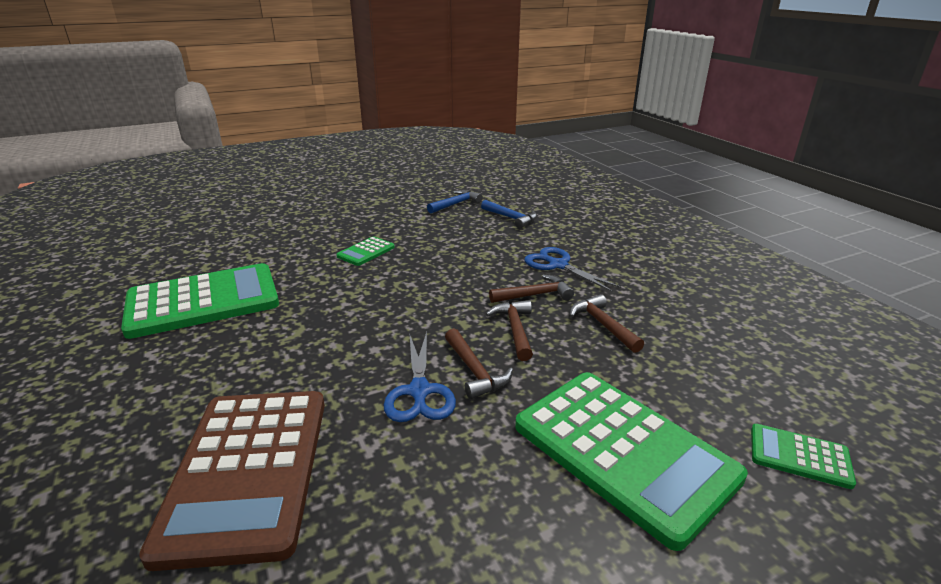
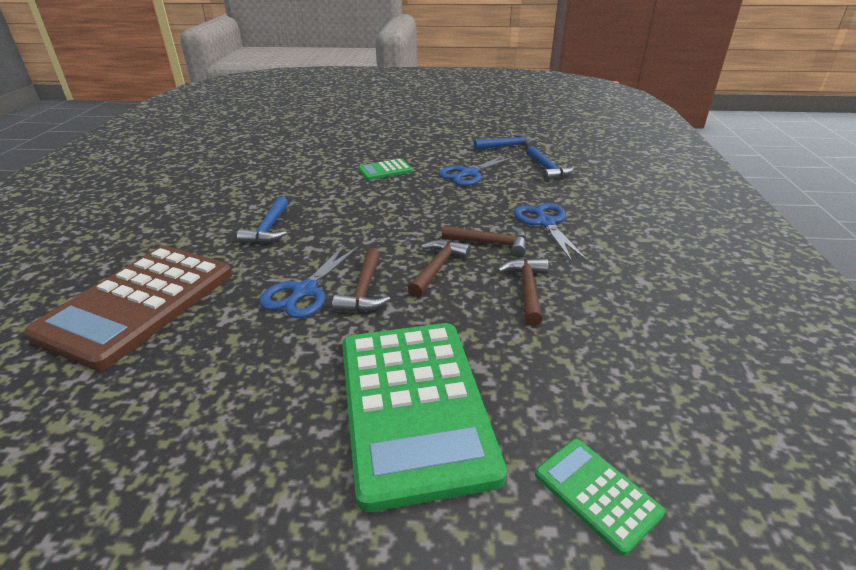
camera: 30 degrees right, 5 degrees up
green calculator [121,263,279,339] -> none
none -> blue hammer [237,197,288,243]
none -> blue scissors [438,154,516,186]

